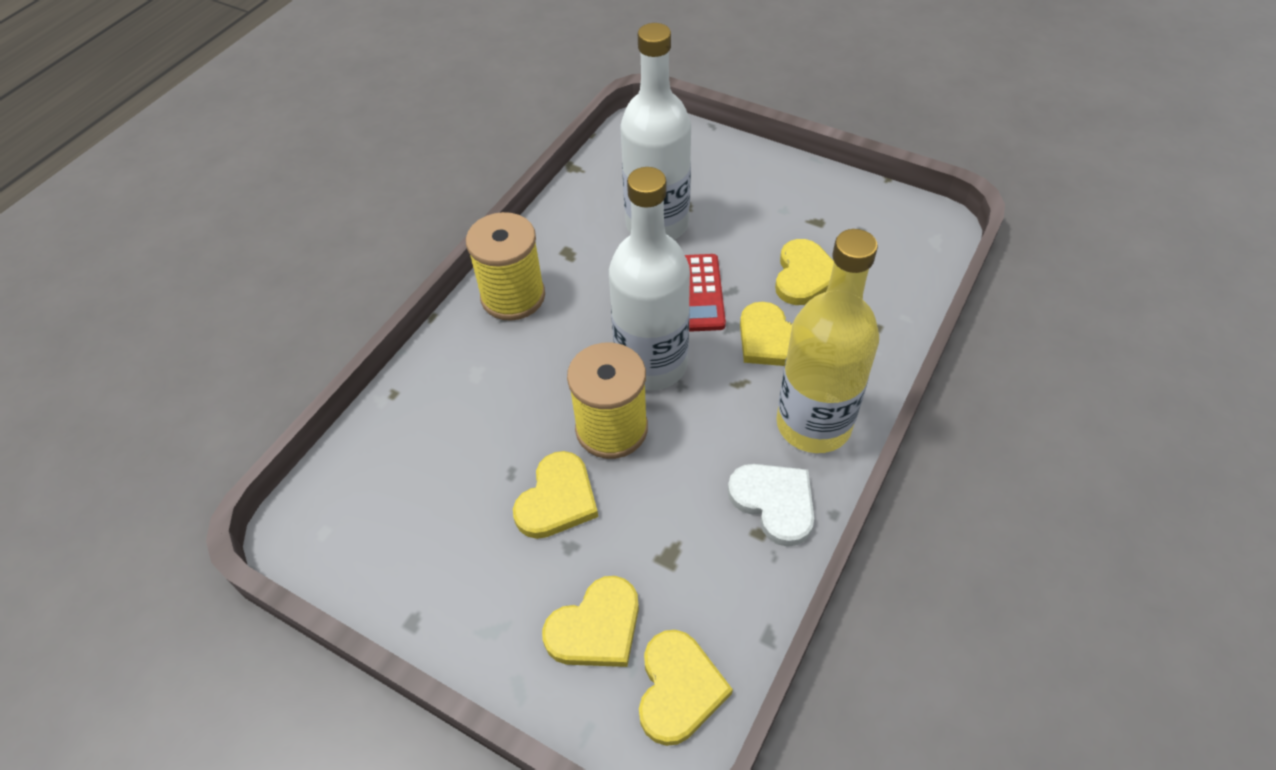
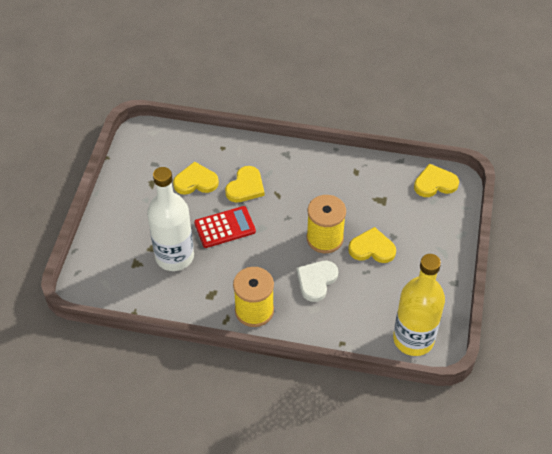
camera: 110 degrees left, 0 degrees up
yellow heart [542,576,639,667] -> none
white bottle [609,167,690,391] -> none
white heart [728,464,814,547] -> white heart moved to [297,261,338,302]
yellow bottle [776,229,879,453] -> yellow bottle moved to [393,254,445,356]

